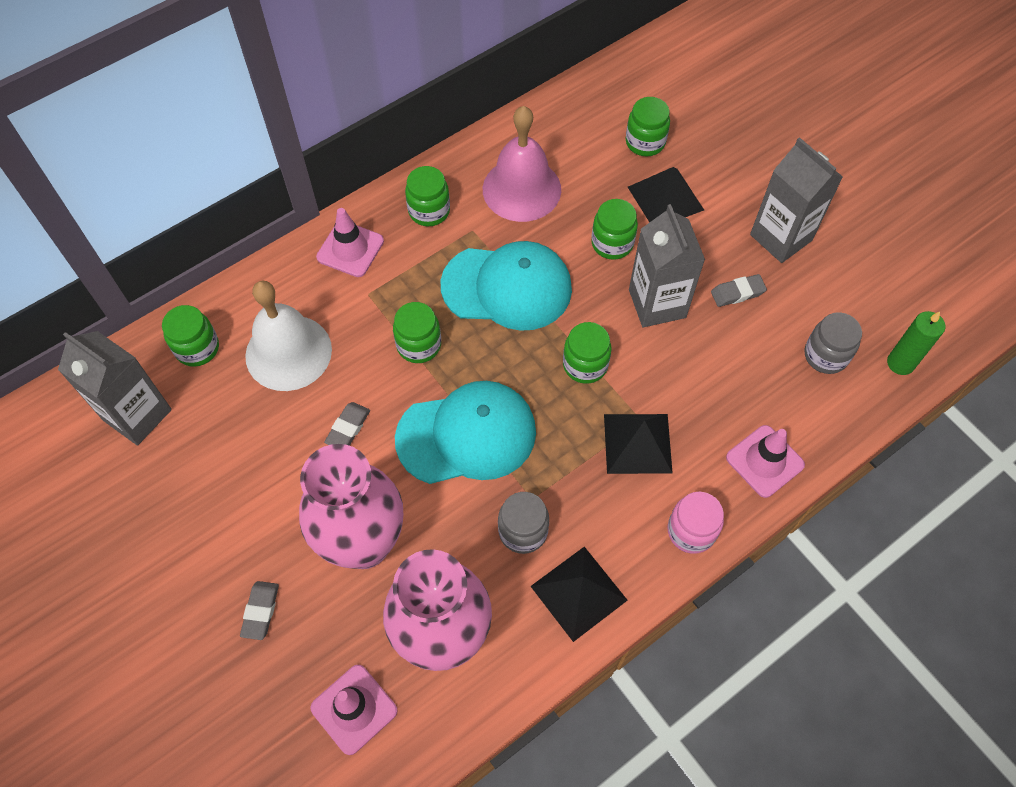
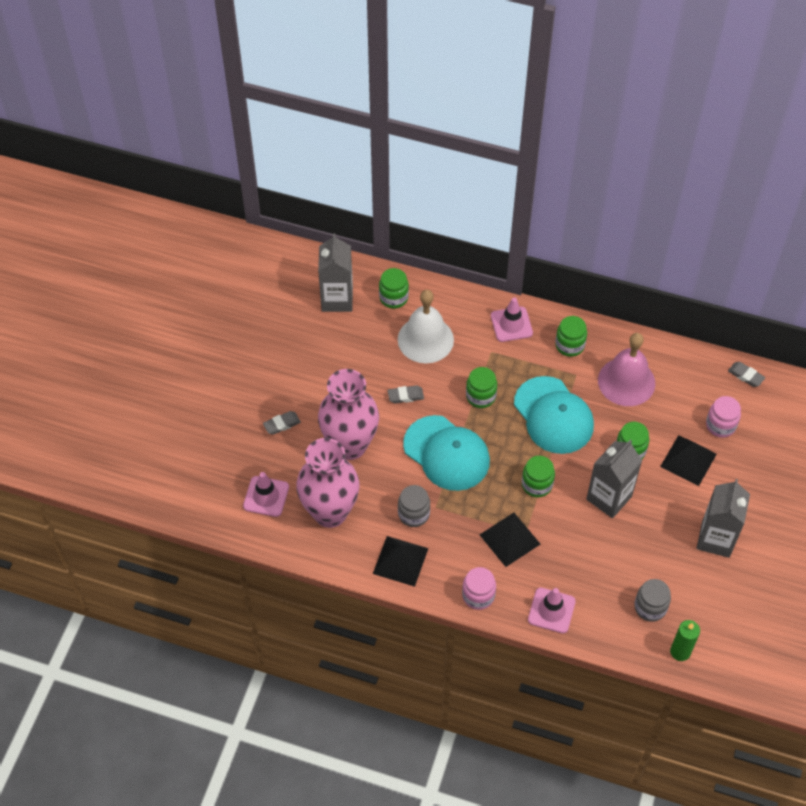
camera: 55 degrees right, 5 degrees down
green jar [626,97,670,156] -> pink jar [706,396,741,438]
grey eraser [711,274,767,307] -> grey eraser moved to [728,362,765,387]

